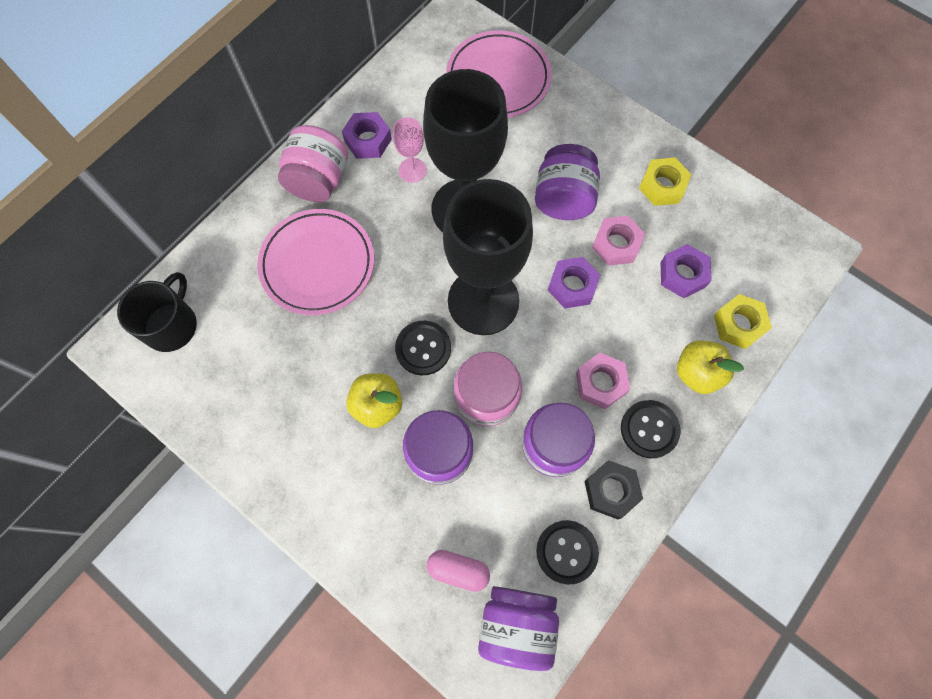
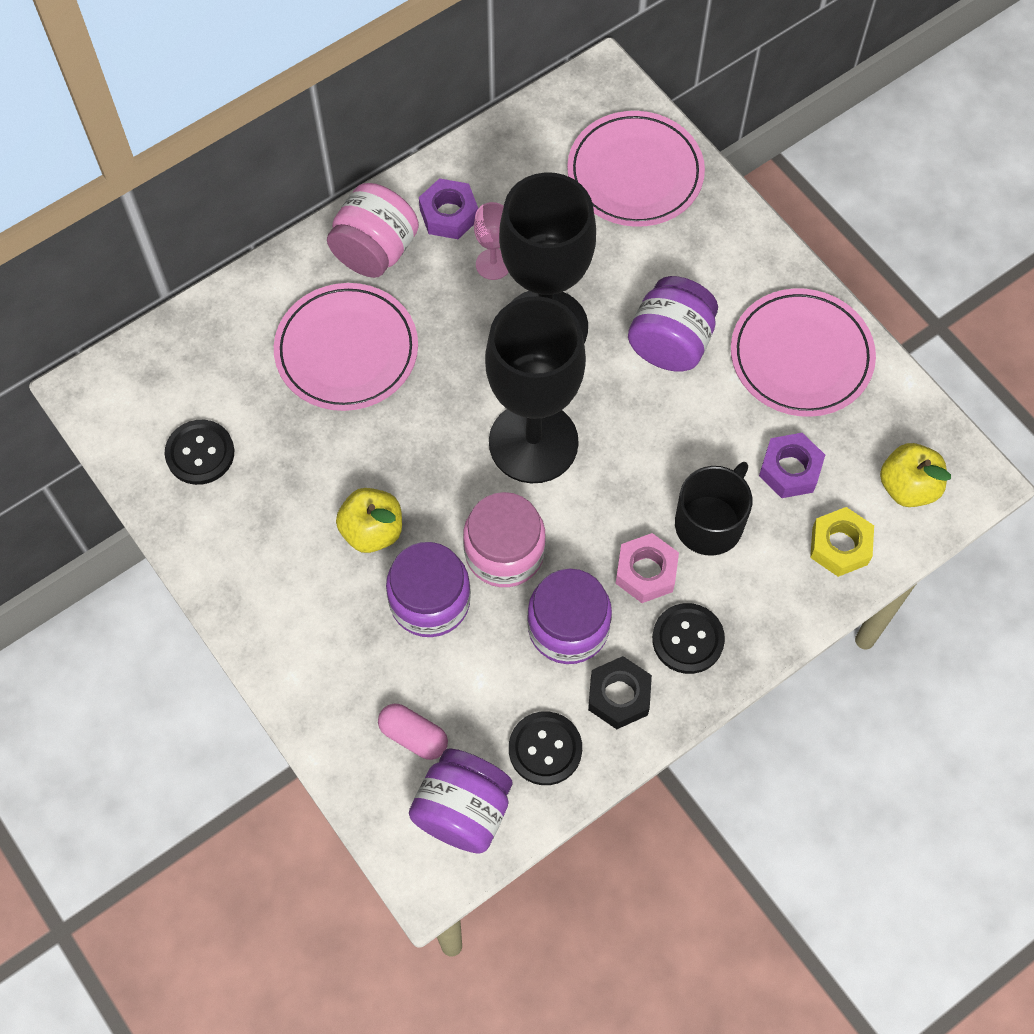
camera: 15 degrees right, 5 degrees down
black mug [117,272,197,352] -> black mug moved to [675,462,752,556]
black button [395,321,451,375] -> black button moved to [165,420,234,485]
purple nut [548,257,600,309] -> none
pink nut [592,216,645,266] -> none
yellow nut [639,157,692,206] -> pink plate [731,288,876,417]
yellow apple [677,340,744,394] -> yellow apple moved to [880,443,951,507]

